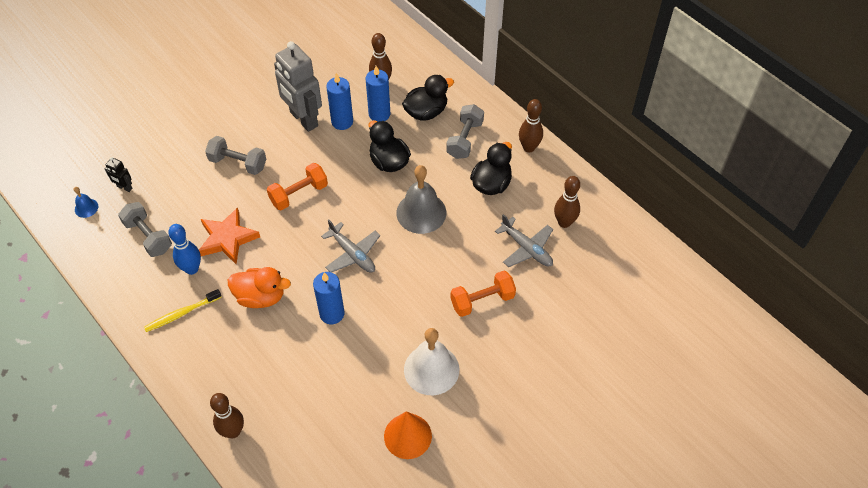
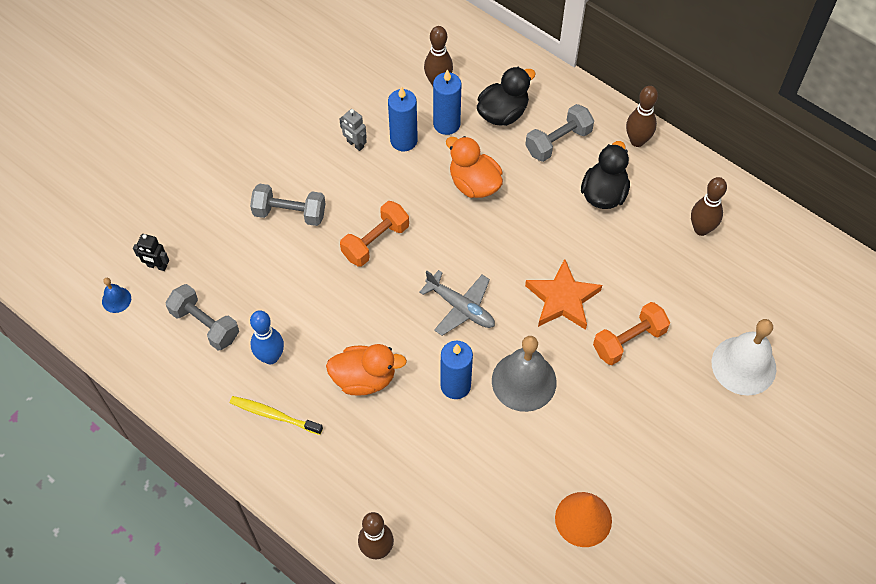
camera: 10 degrees left, 5 degrees up
yellow toothbrush [144,289,221,332] -> yellow toothbrush turned 60 degrees clockwise [230,396,323,435]
orange star [199,207,260,264] -> orange star moved to [525,259,602,330]
grey robot [274,41,322,132] -> grey robot [340,109,367,151], size x0.43
black duck [369,120,411,172] -> orange duck [446,136,503,198]
grey bell [396,165,446,234] -> grey bell moved to [492,336,557,412]
white bell [404,328,459,395] -> white bell moved to [712,319,776,396]
grey dumbbell [446,104,484,159] -> grey dumbbell turned 45 degrees clockwise [525,104,594,162]
grey plane [495,214,553,267] -> none

